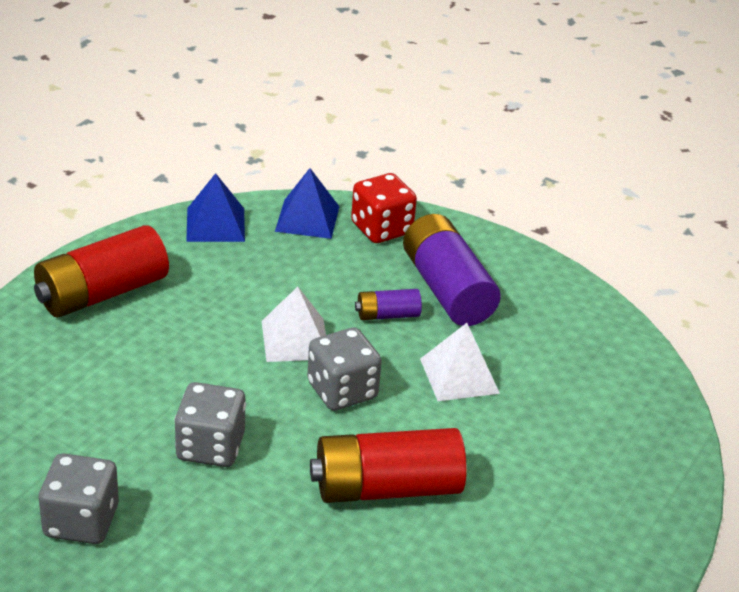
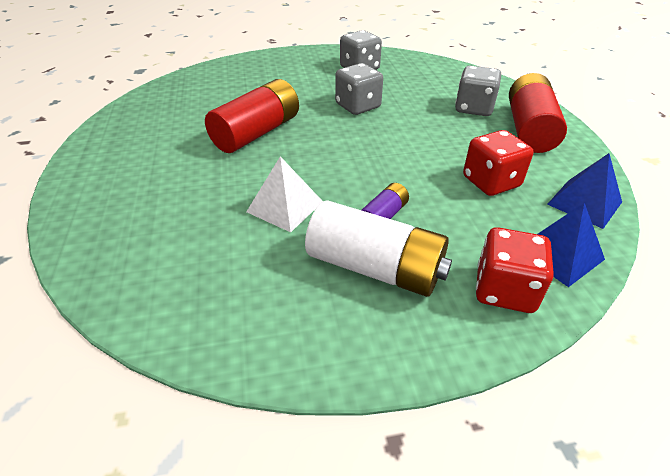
camera: 140 degrees right, 5 degrees up
white pyramid [262,287,326,362] -> none
grey dice [307,327,382,411] -> grey dice moved to [455,66,501,116]
purple battery [403,214,501,326] -> white battery [305,200,452,297]
none -> red dice [463,130,534,196]

